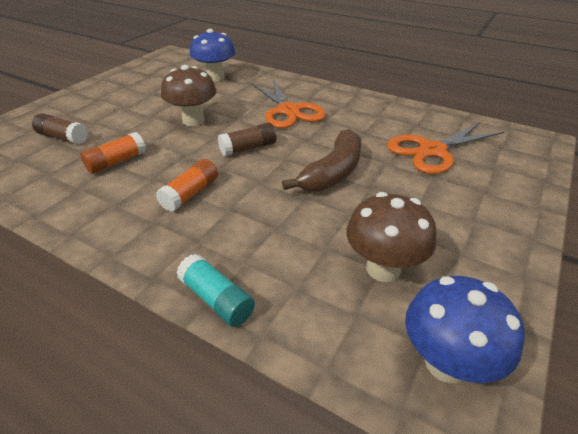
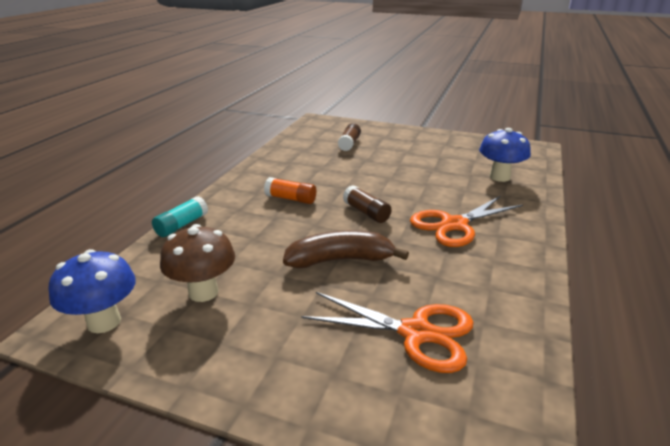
camera: 80 degrees right, 10 degrees down
orange glue stick [80,132,146,174] -> none
brown mushroom [161,65,217,126] -> none
brown banana [282,129,362,192] -> brown banana turned 150 degrees clockwise [283,230,409,268]
orange scissors [387,122,504,174] -> orange scissors turned 150 degrees clockwise [301,292,474,373]

